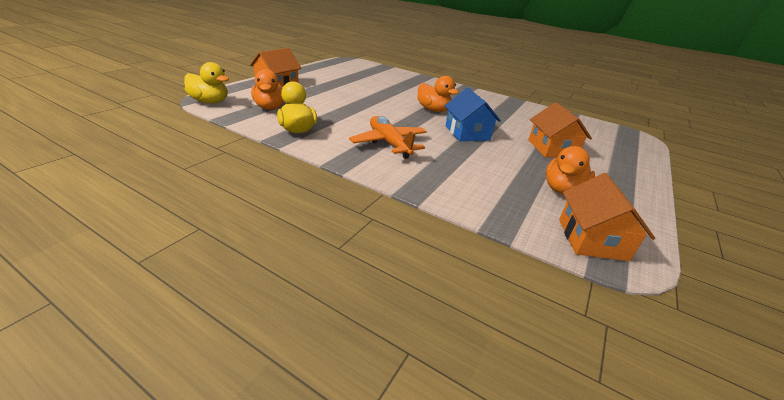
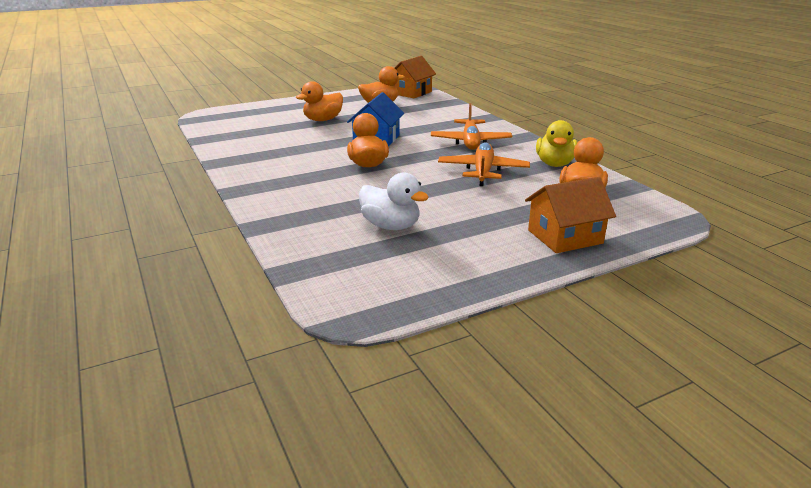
camera: 145 degrees left, 5 degrees down
yellow duck [184,62,229,103] -> none
orange house [528,102,592,158] -> orange duck [296,81,343,121]
none -> white duck [359,172,429,230]
none -> orange plane [438,142,530,186]

